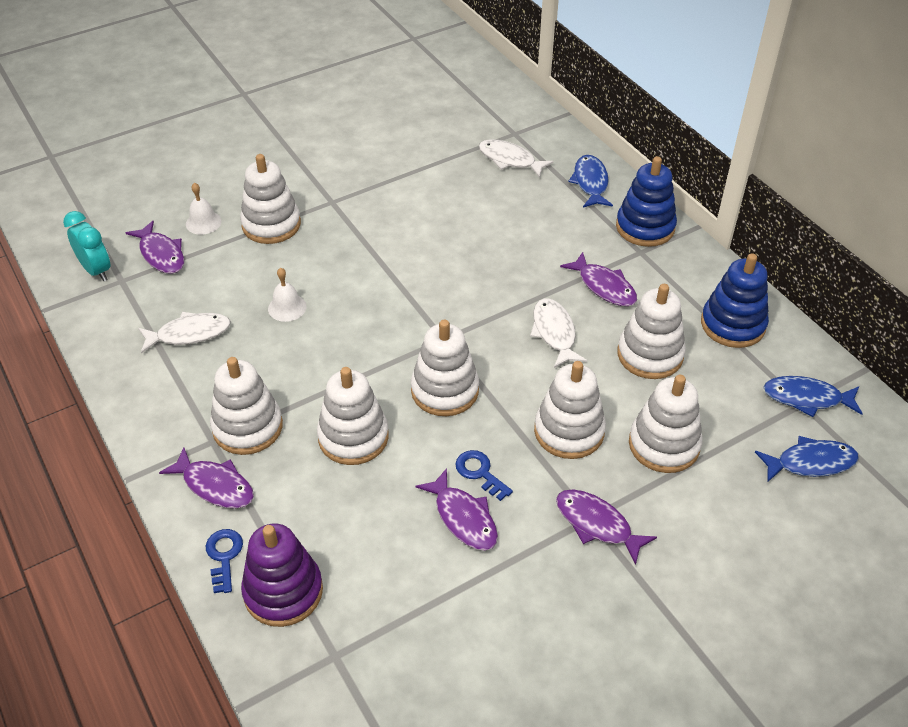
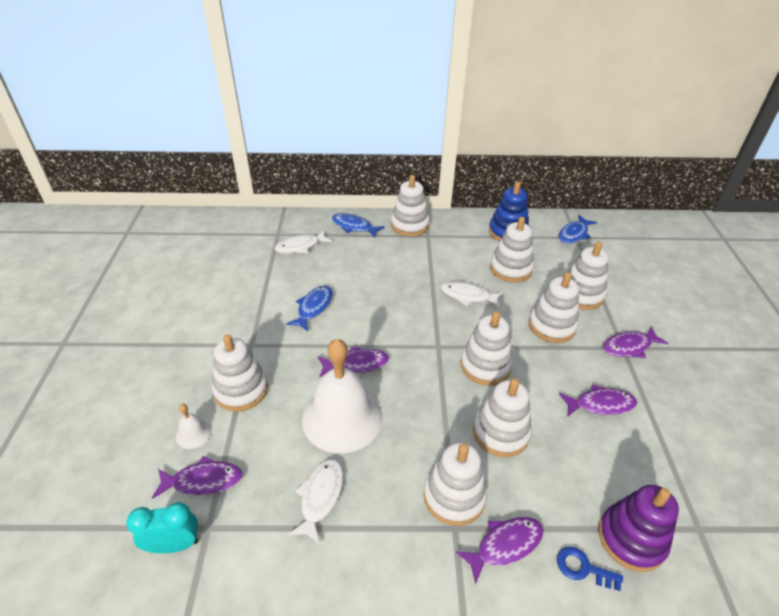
camera: 60 degrees left, 5 degrees down
white bell [268,268,306,322] -> white bell [302,339,383,453], size x2.40
blue key [455,450,513,501] -> none
purple fish [560,252,637,306] -> purple fish moved to [317,346,389,377]
blue stacking toy [616,156,677,247] -> white stacking toy [391,175,430,236]
blue fish [755,436,859,483] -> blue fish moved to [286,286,332,331]

